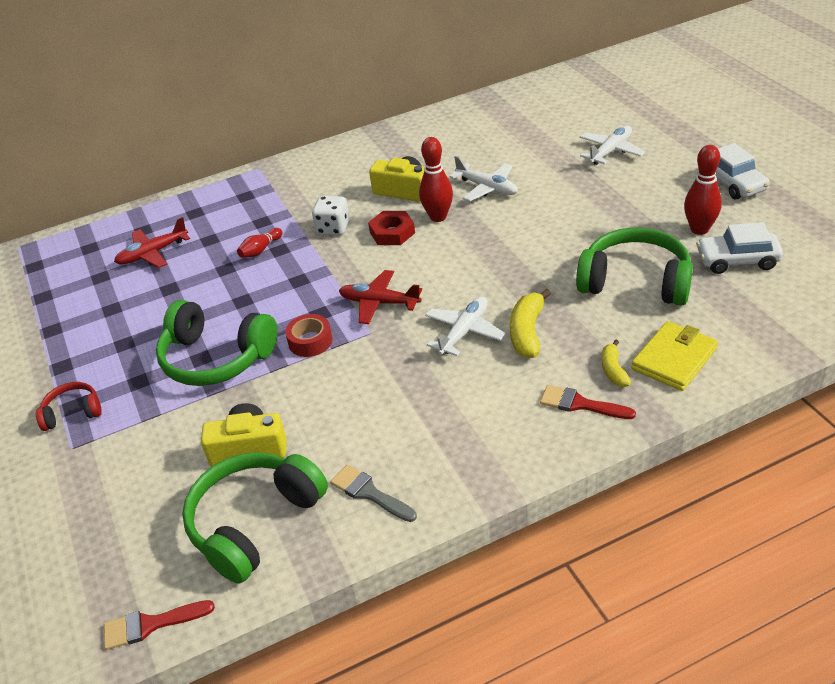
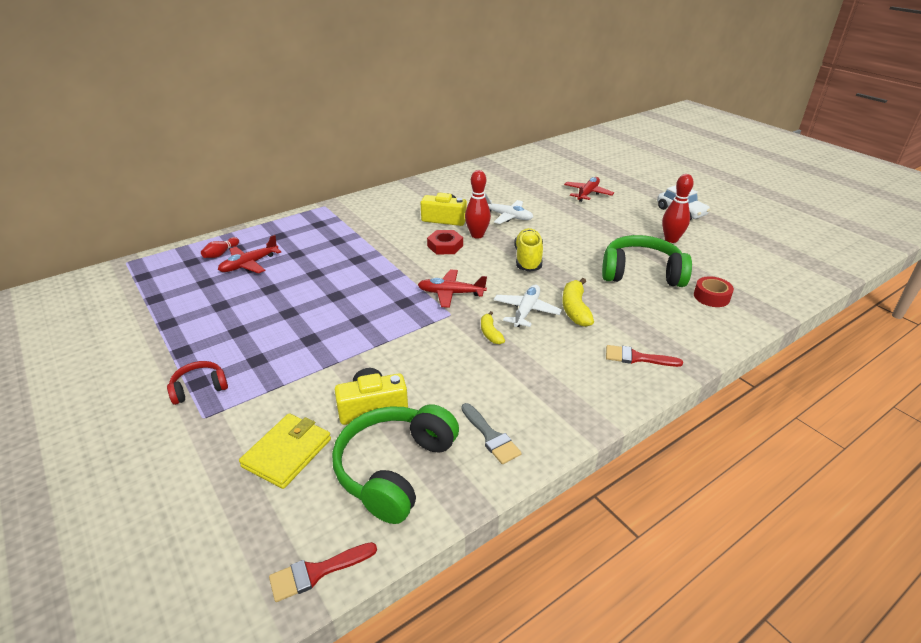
camera: 15 degrees left, 5 degrees down
green headphones [156,300,278,386] -> none
red bowling pin [237,228,282,258] -> red bowling pin moved to [201,237,239,258]
red tape [285,314,332,357] -> red tape moved to [694,276,734,307]
white dice [312,196,350,235] -> none
grey brush [330,465,417,522] -> grey brush turned 150 degrees counterclockwise [461,403,522,464]
white plane [580,126,645,165] -> red plane [564,177,614,202]
yellow banana [602,340,631,387] -> yellow banana moved to [481,311,505,344]
yellow wallet [631,321,718,391] -> yellow wallet moved to [239,413,331,489]
white car [696,222,783,274] -> none
none -> yellow shoe [514,228,543,272]

